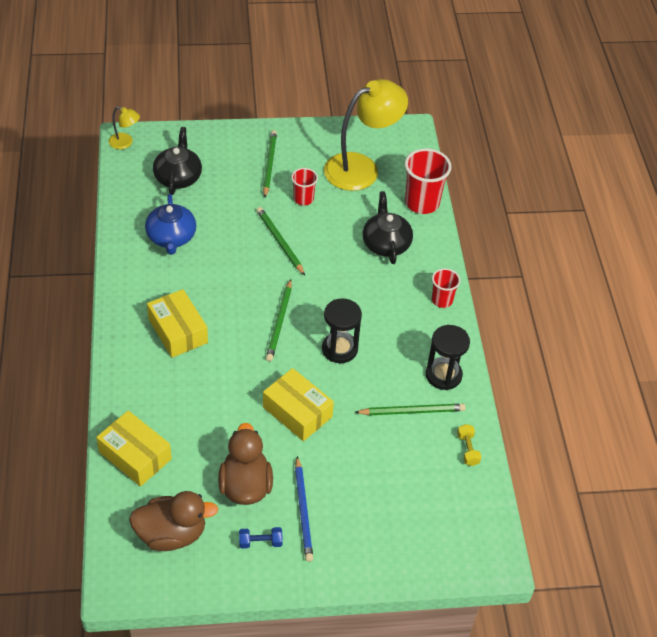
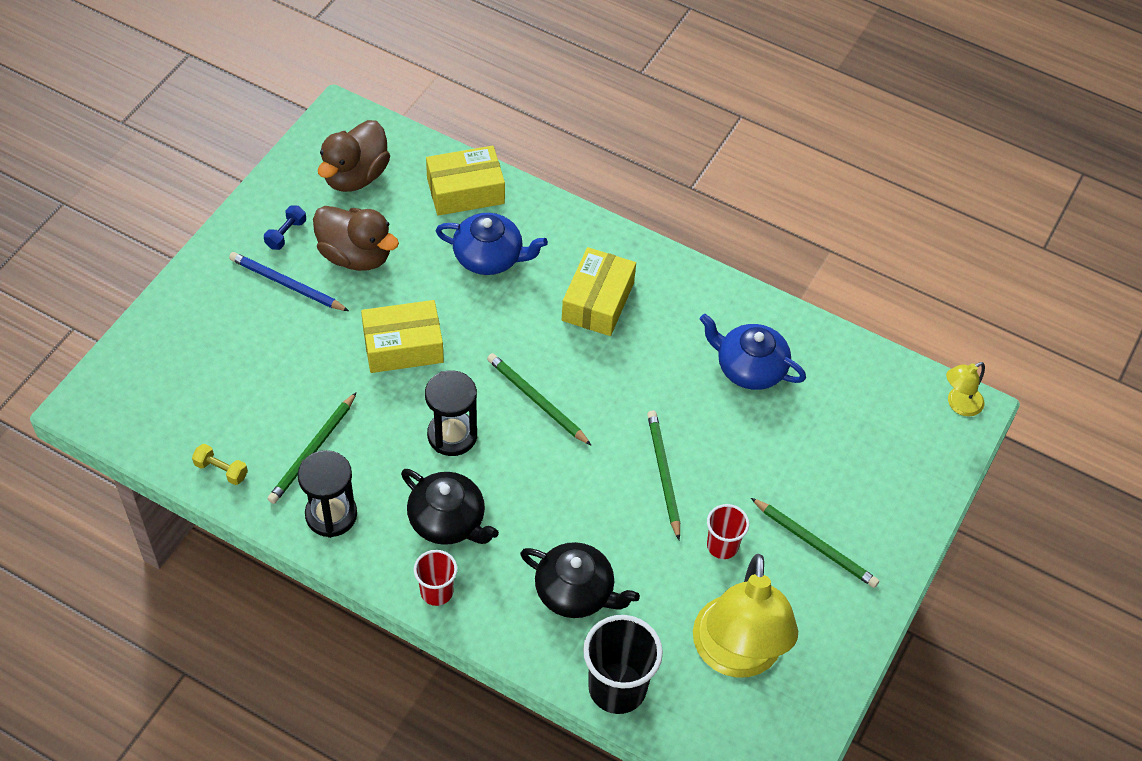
camera: 125 degrees right, 5 degrees up
yellow box [147,289,208,358] -> yellow box turned 75 degrees counterclockwise [562,247,636,336]
black teapot [153,127,202,195] -> black teapot moved to [401,469,499,545]
green pencil [257,207,305,275] -> green pencil turned 105 degrees counterclockwise [647,410,680,540]
red cup [405,148,452,214] -> black cup [583,615,663,714]
none -> blue teapot [436,213,548,275]

